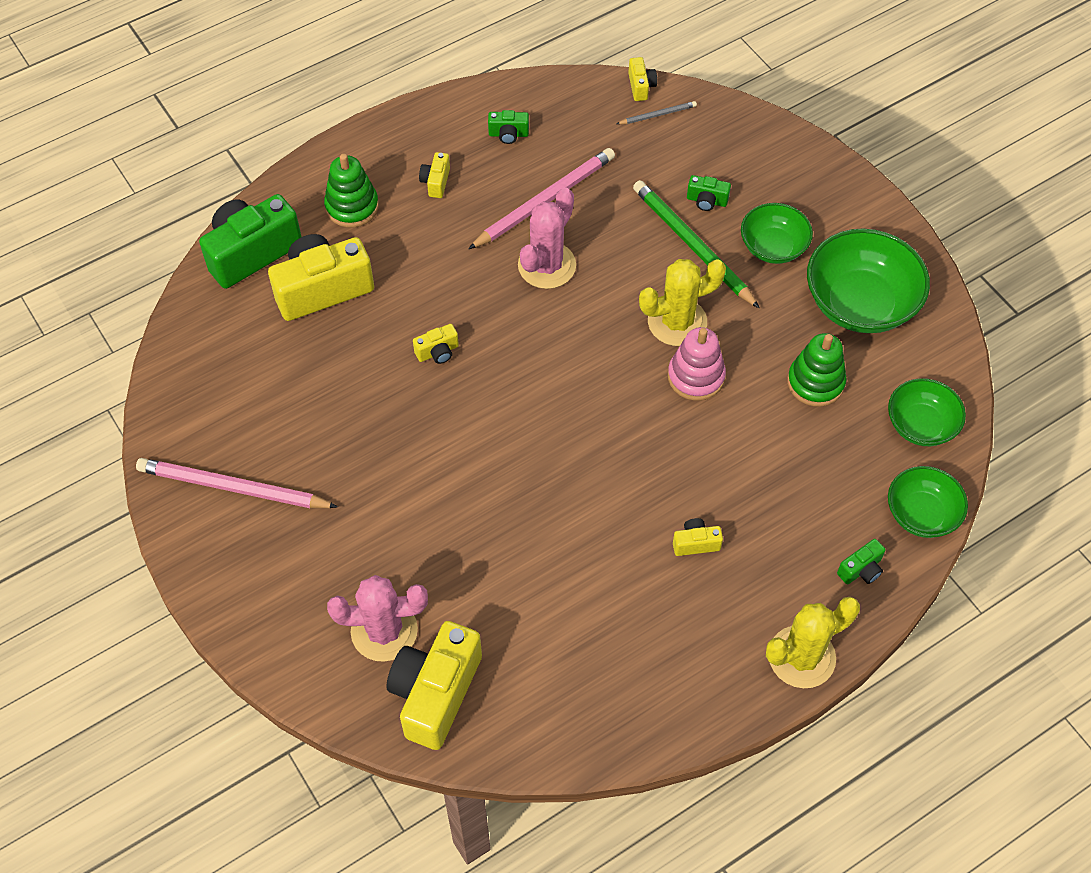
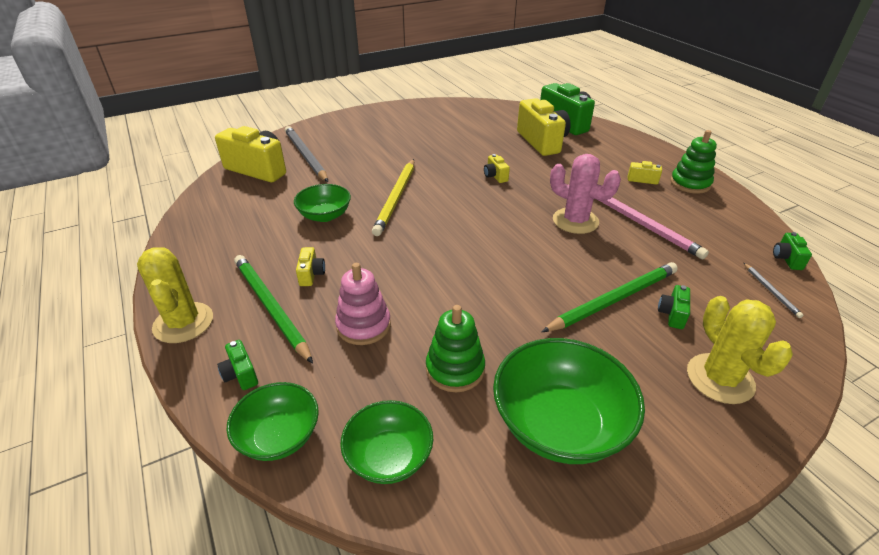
camera: 95 degrees right, 20 degrees down
pink pencil [136,458,338,508] -> none
green stacking toy [324,154,379,228] -> green stacking toy moved to [670,130,717,194]
pink cactus [327,575,428,662] -> grey pencil [285,126,328,182]
green camera [488,110,529,144] -> green camera moved to [773,232,812,270]
yellow camera [628,57,657,101] -> none
yellow cactus [639,259,726,346] -> yellow cactus moved to [687,296,793,404]
pink stacking toy [668,327,726,401] -> pink stacking toy moved to [335,263,391,345]
green bowl [741,203,813,264] -> green bowl moved to [294,184,351,222]
none -> green pencil [234,255,313,364]
none -> yellow pencil [372,159,414,236]

